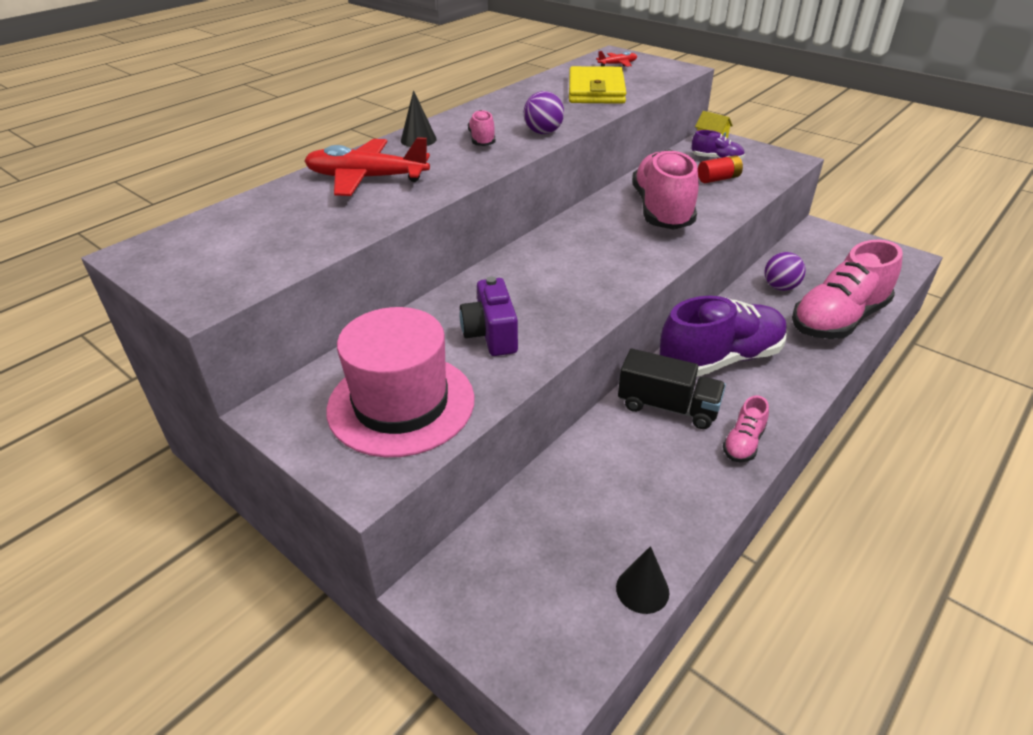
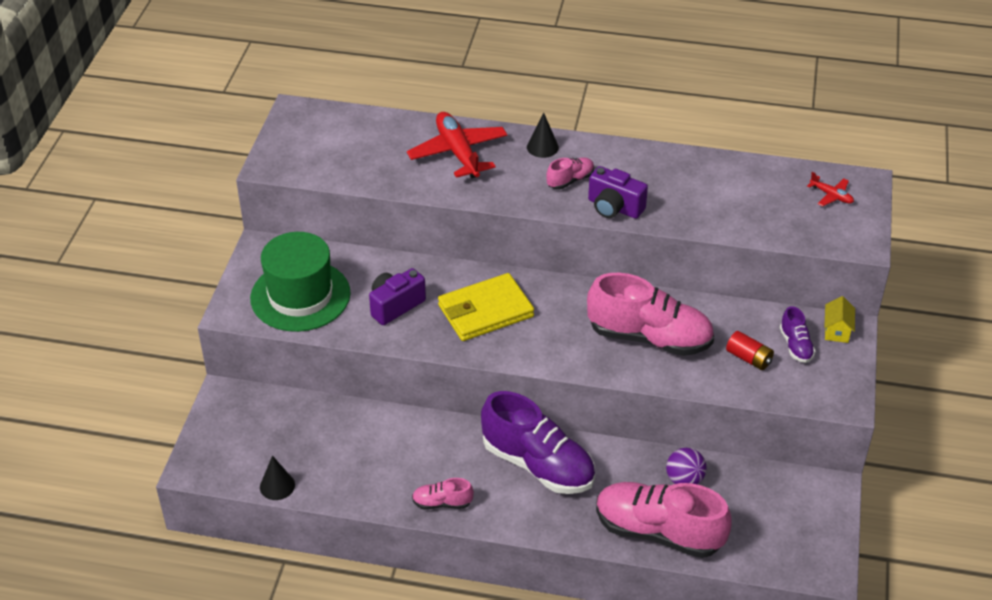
camera: 60 degrees right, 5 degrees up
pink hat [326,307,475,457] -> green hat [250,232,351,332]
purple ball [524,91,564,134] -> purple camera [588,166,648,219]
yellow wallet [569,66,626,104] -> yellow wallet moved to [438,273,534,341]
black truck [618,349,726,429] -> none
pink shoe [632,149,699,230] -> pink shoe turned 45 degrees clockwise [587,273,714,356]

